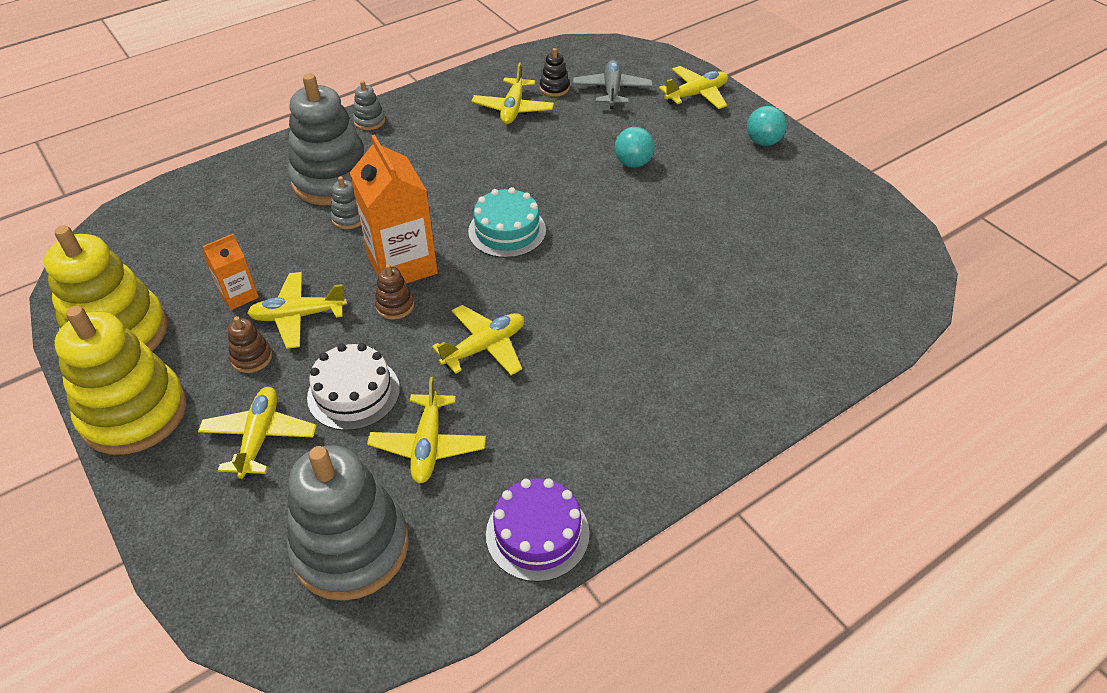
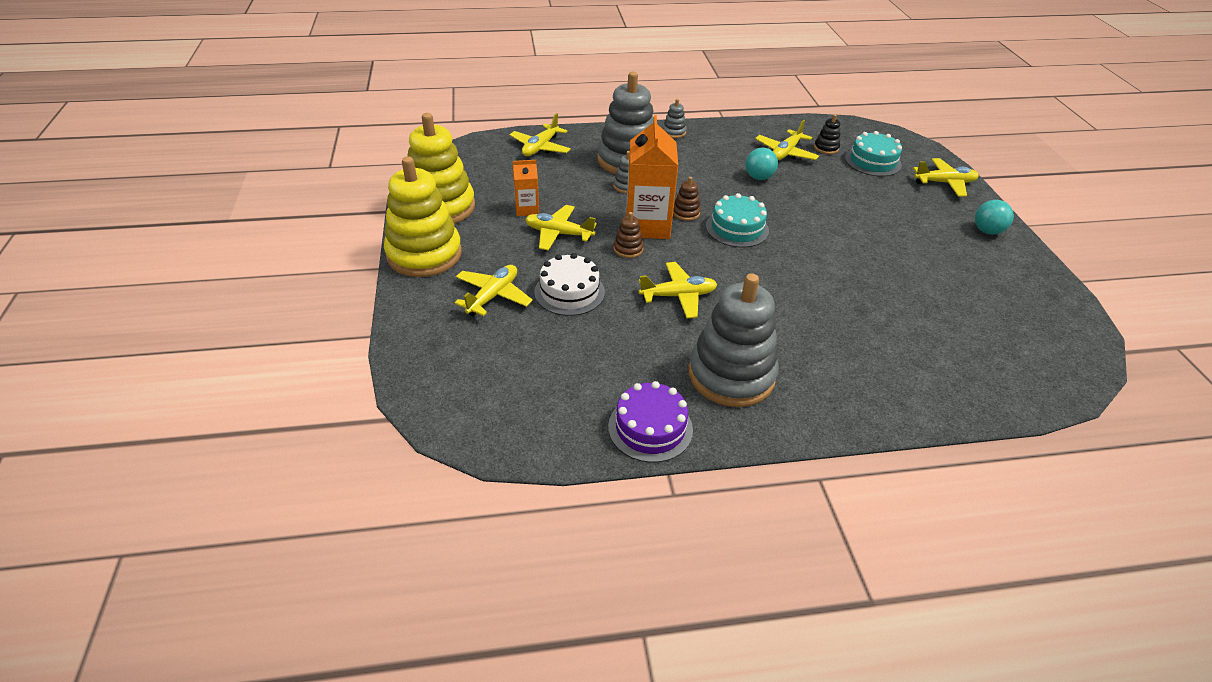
camera: 25 degrees right, 5 degrees down
brown stacking toy [228,316,272,373] -> brown stacking toy moved to [673,177,701,221]
grey stacking toy [287,445,409,601] -> grey stacking toy moved to [688,273,779,407]
yellow plane [367,377,486,483] -> yellow plane moved to [510,113,571,156]
grey plane [572,60,653,109] -> turquoise cake [845,131,902,177]
turquoise ball [615,127,655,167] -> turquoise ball moved to [746,147,778,180]

